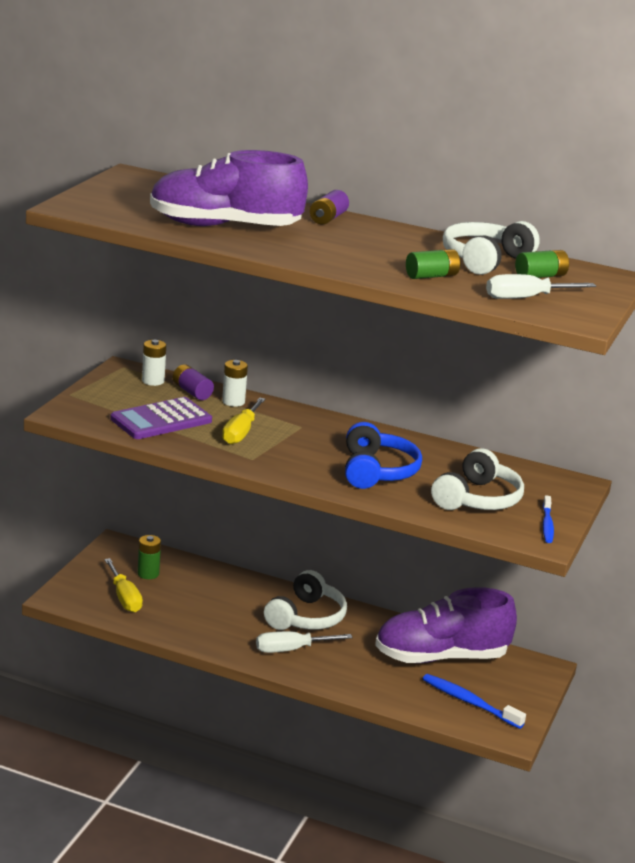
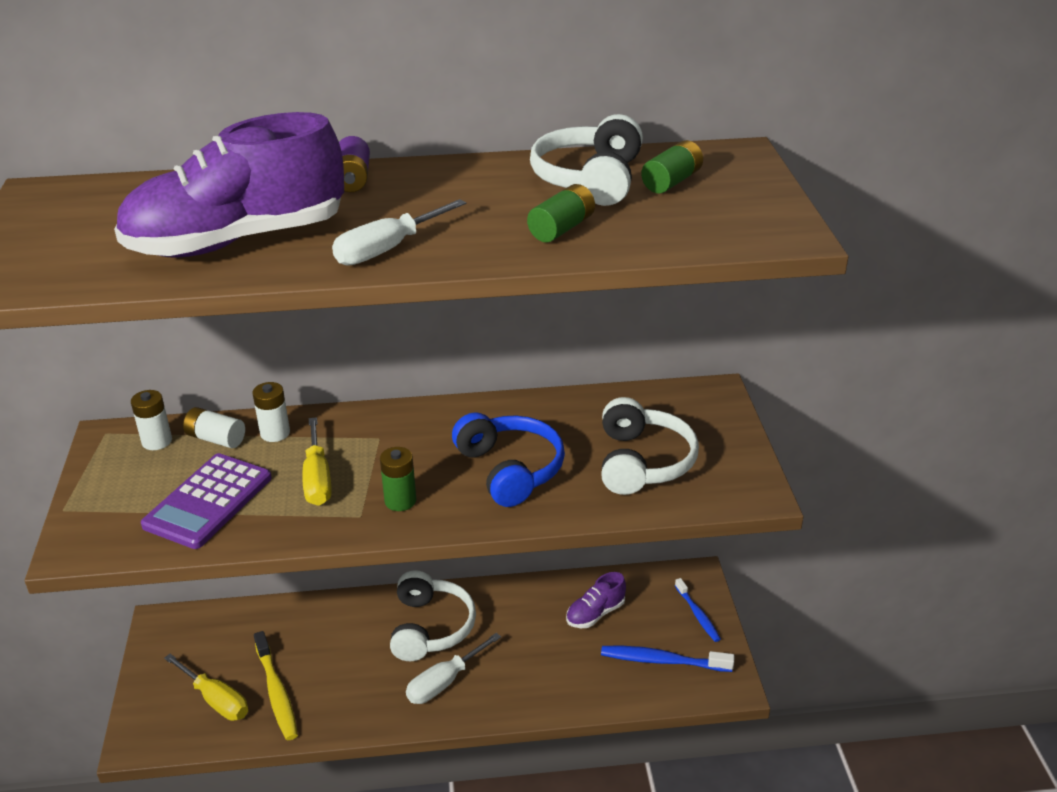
camera: 25 degrees left, 10 degrees up
green battery [138,535,161,579] -> green battery moved to [380,447,416,511]
purple battery [173,364,214,400] -> white battery [183,407,245,448]
purple shoe [375,587,517,663] -> purple shoe [566,572,626,628], size x0.45
white screwdriver [486,274,596,299] -> white screwdriver moved to [332,199,466,266]
blue toothbrush [543,495,554,543] -> blue toothbrush moved to [675,578,721,642]
none -> yellow toothbrush [254,631,298,740]

